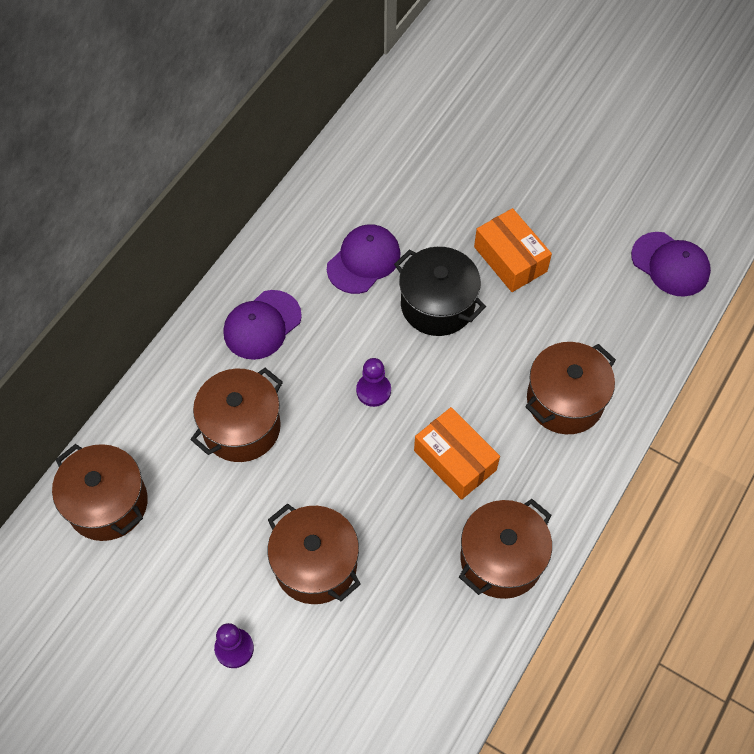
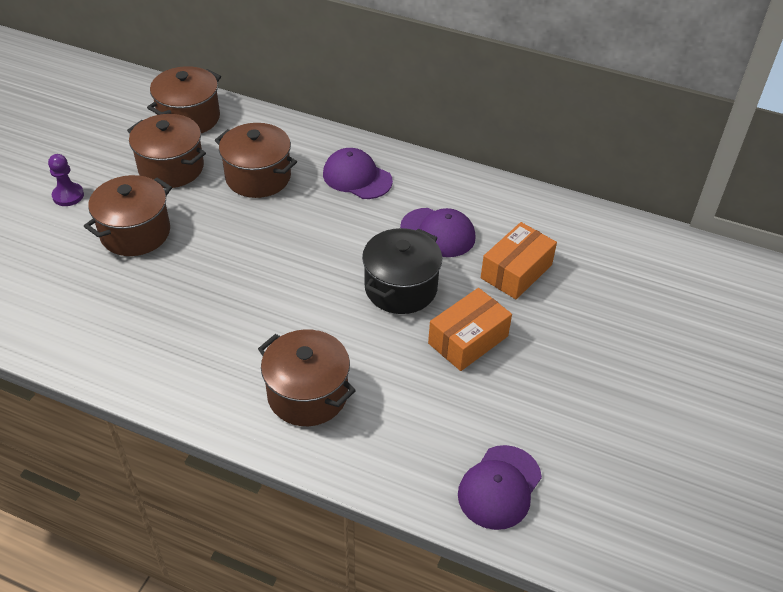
camera: 80 degrees right, 15 degrees down
purple pawn [356,358,391,407] -> none
orange box [414,407,500,500] -> orange box moved to [481,222,557,299]
brown pot [459,499,552,599] -> brown pot moved to [127,114,206,188]

